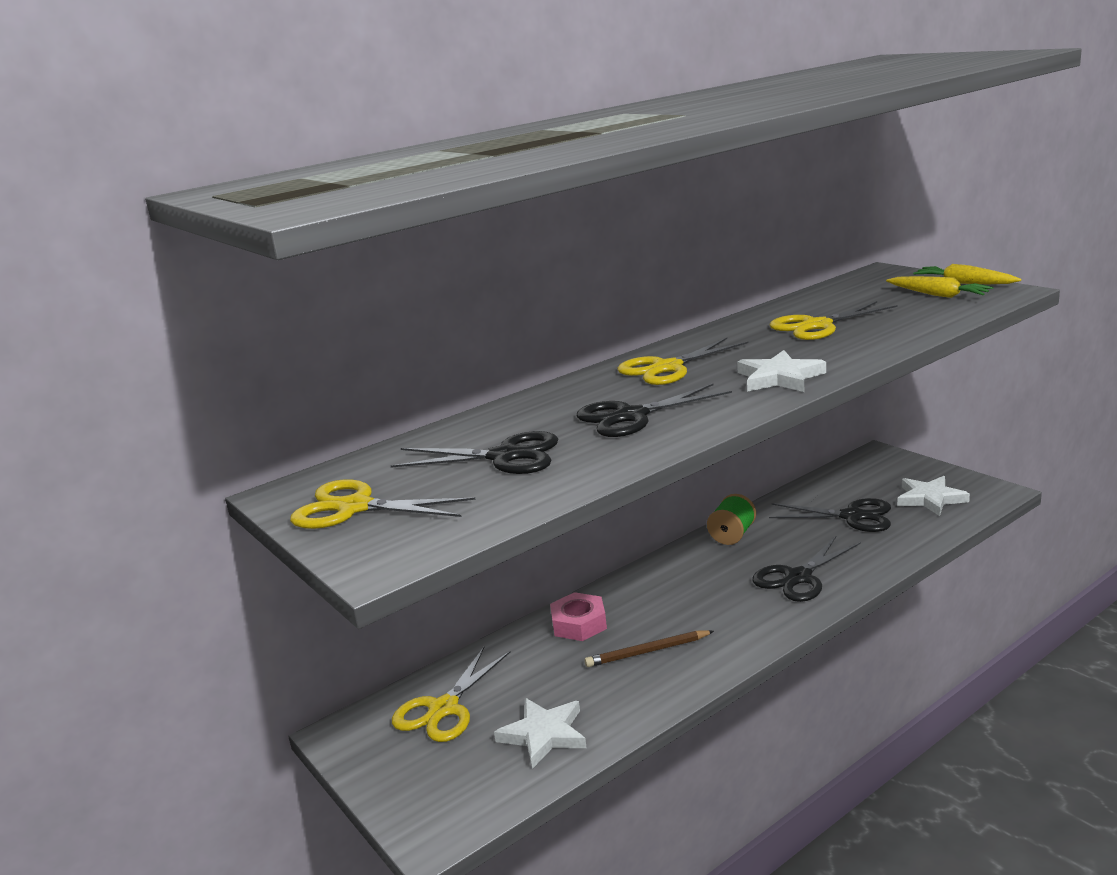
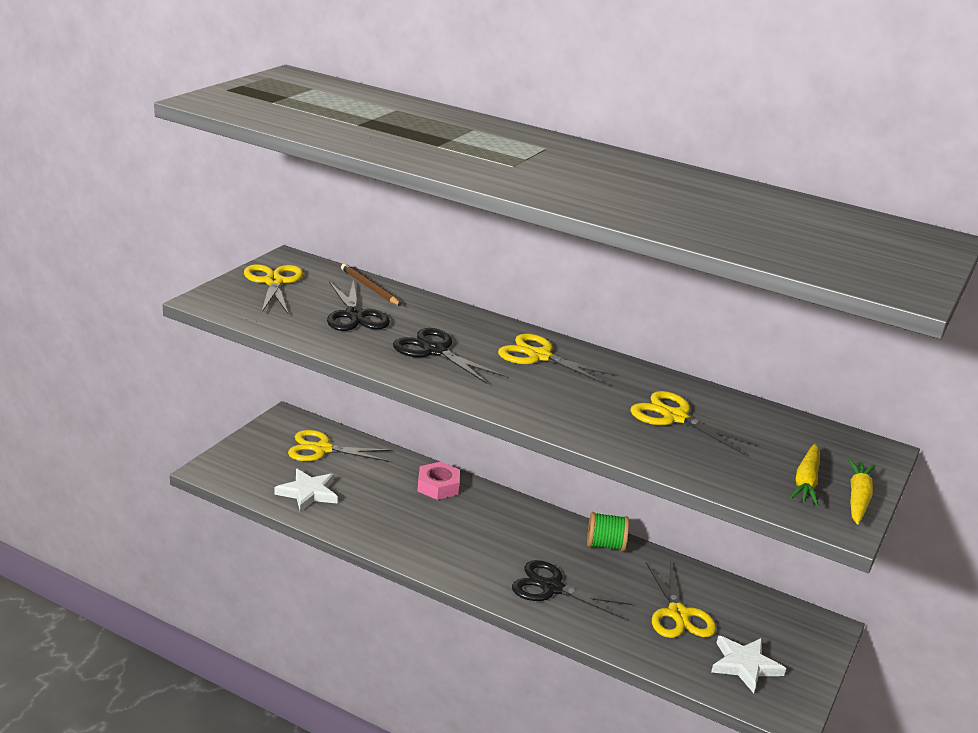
camera: 60 degrees right, 5 degrees up
brown pencil [584,630,714,667] -> brown pencil moved to [341,263,402,306]
white star [737,350,826,392] -> none
black scissors [769,498,891,532] -> yellow scissors [646,560,716,638]

